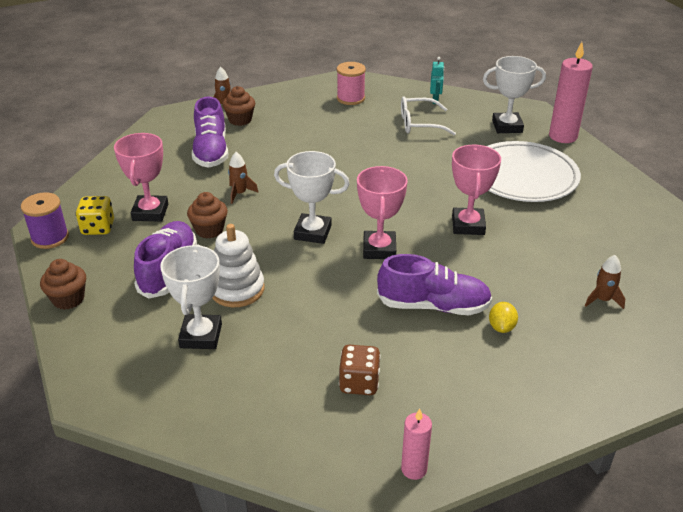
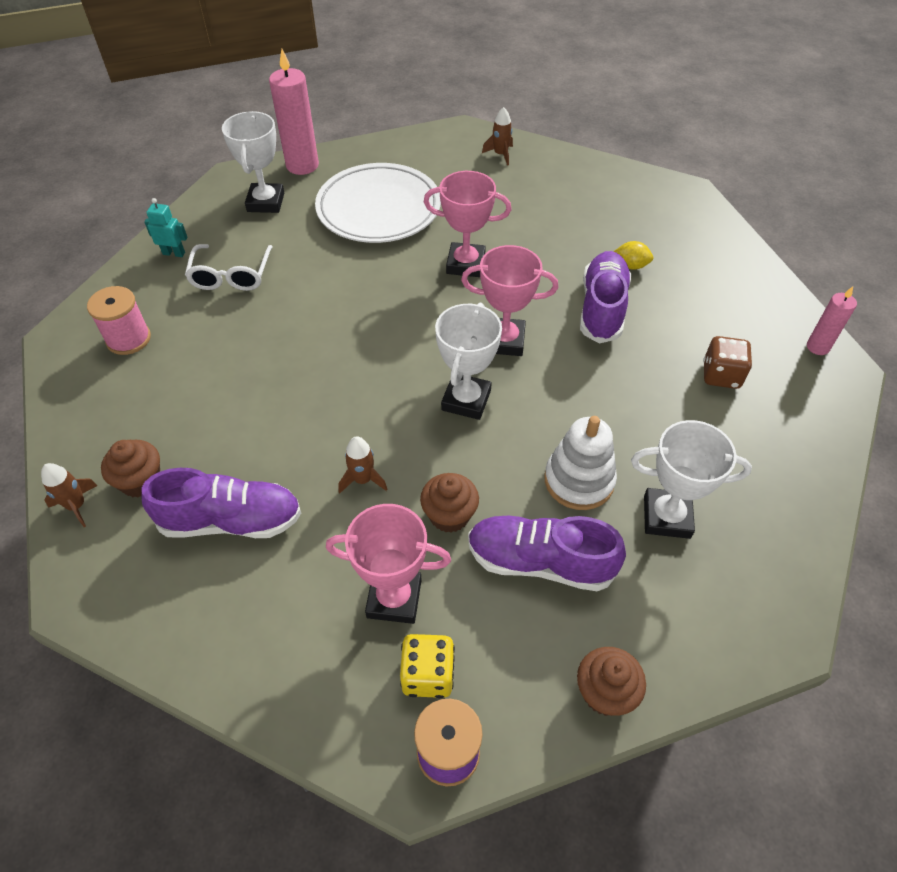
camera: 85 degrees left, 15 degrees up
brown rocket [585,255,625,309] -> brown rocket moved to [482,107,513,166]

